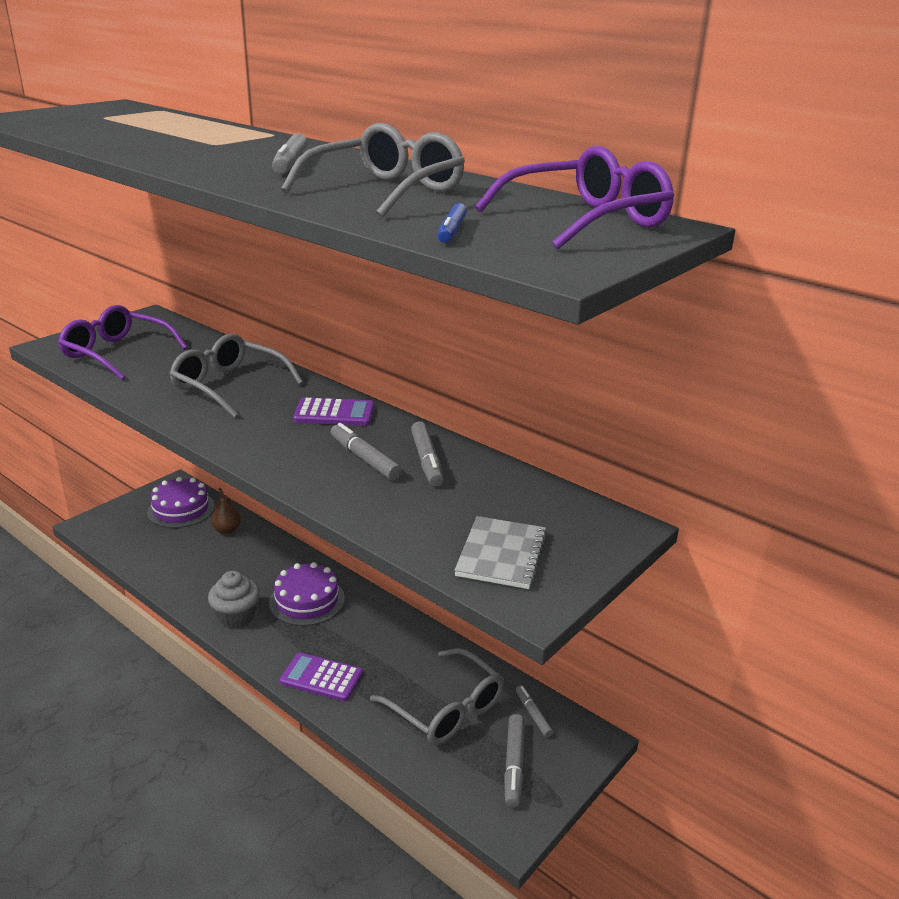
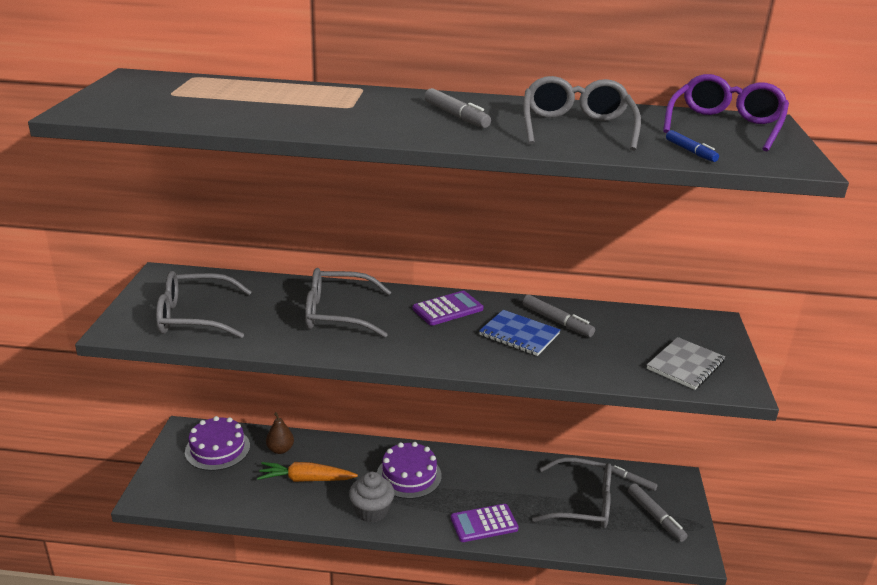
camera: 35 degrees left, 0 degrees up
purple glasses [58,305,188,380] -> grey glasses [156,271,252,338]
grey marker [331,423,402,480] -> blue notebook [479,310,560,356]
grey notebook [454,516,548,589] -> grey notebook turned 60 degrees clockwise [647,337,725,390]
none -> orange carrot [257,462,358,482]

